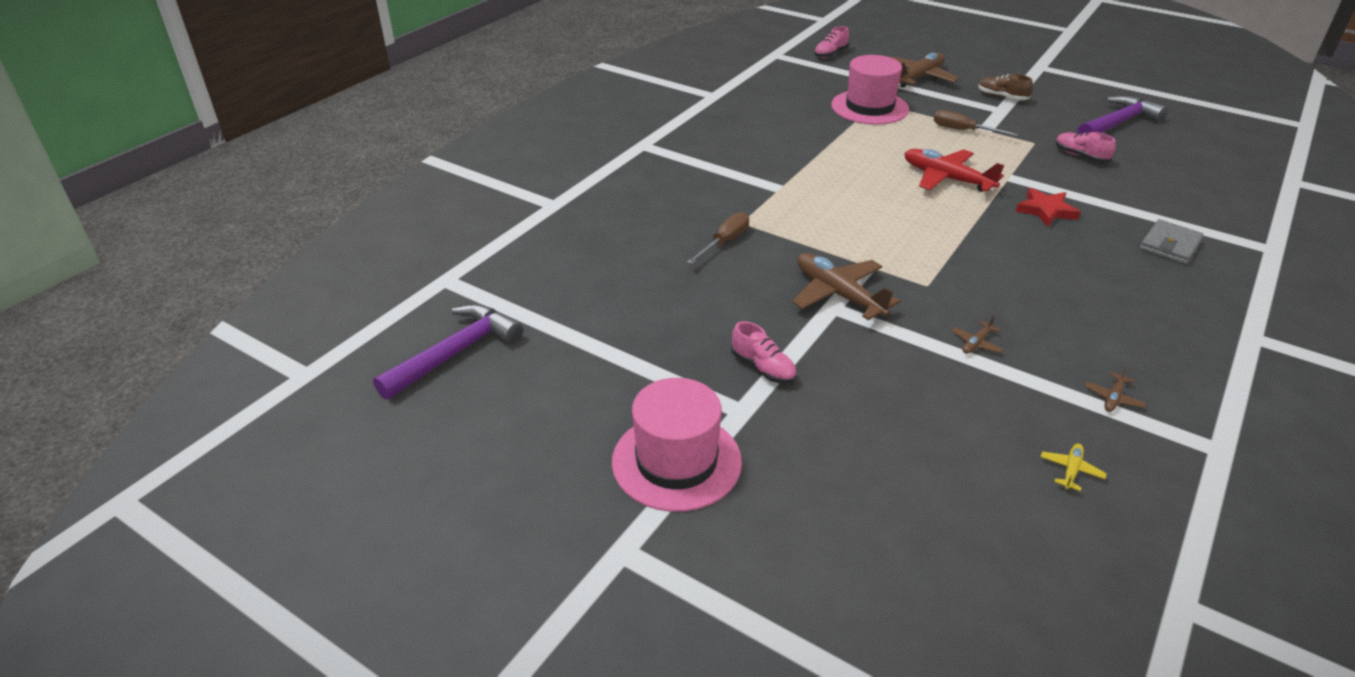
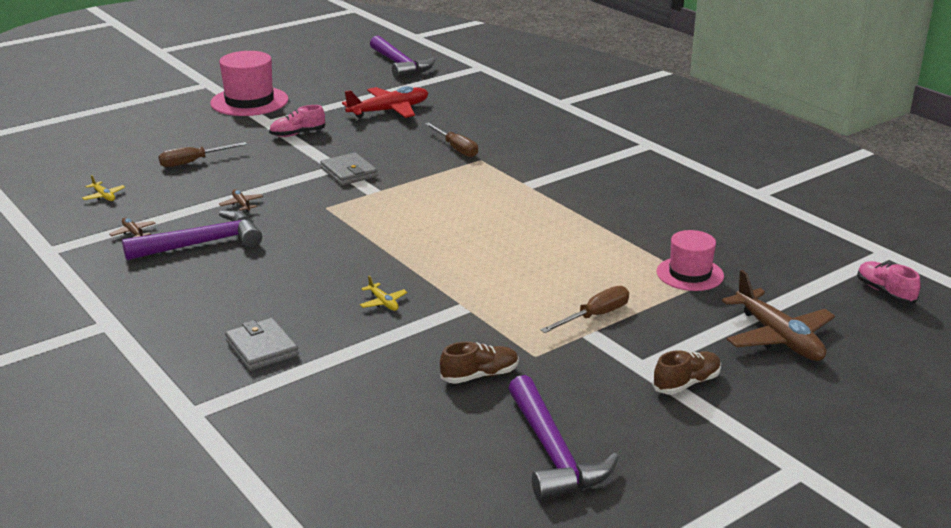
camera: 110 degrees right, 10 degrees down
brown plane [792,253,900,320] -> grey wallet [320,152,378,185]
pink hat [831,55,909,125] -> pink hat [656,230,724,291], size x0.64
red plane [904,149,1004,192] -> red plane moved to [342,86,428,118]
red star [1015,188,1081,227] -> yellow plane [360,276,407,311]
pink shoe [1055,132,1116,163] -> brown shoe [440,341,519,384]
none -> purple hammer [122,211,262,260]
none -> brown screwdriver [158,142,247,167]

